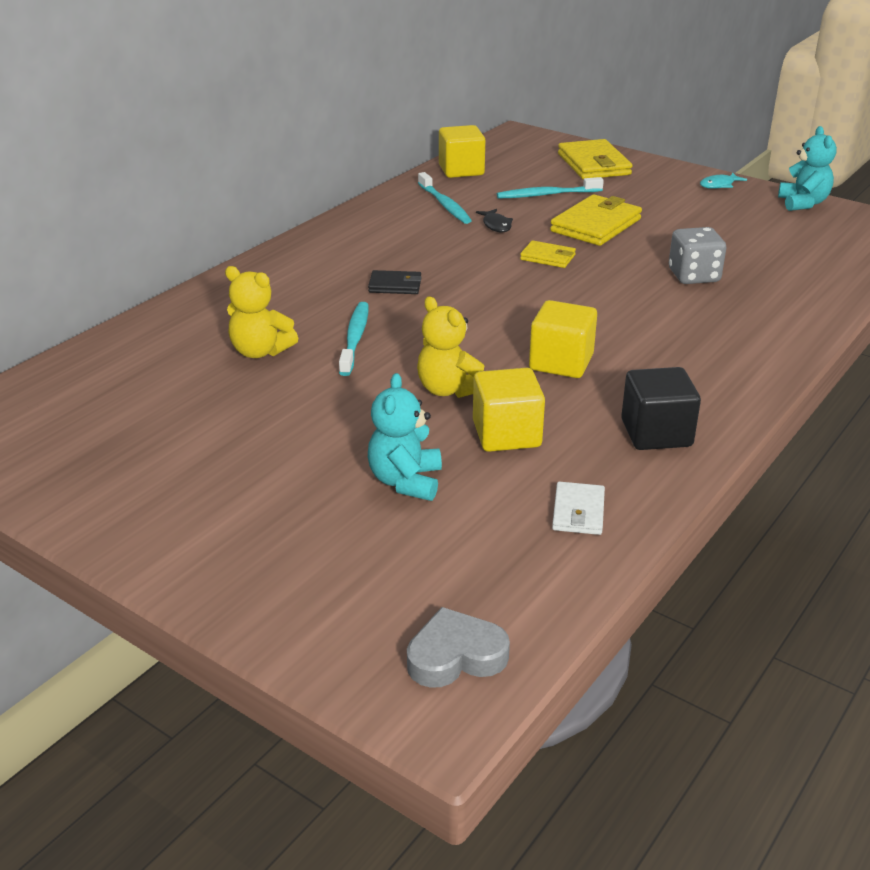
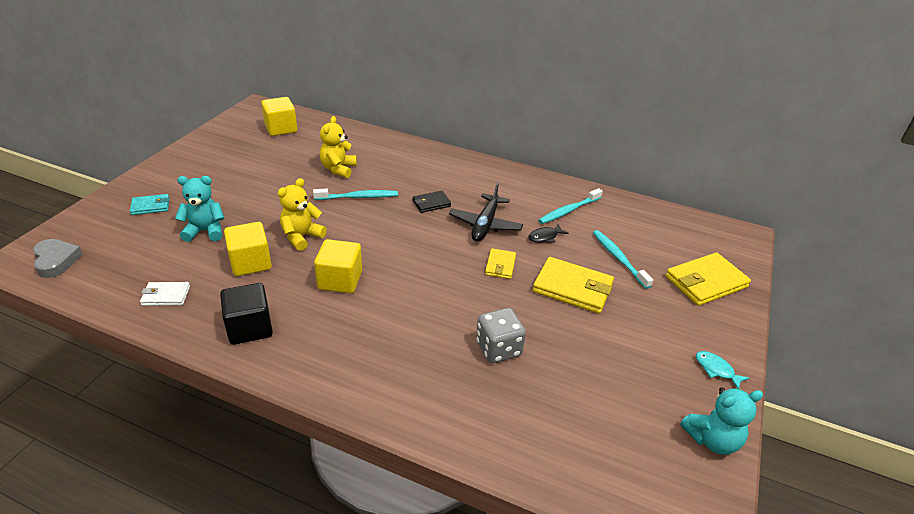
camera: 75 degrees right, 5 degrees up
black wallet [368,270,422,294] -> black wallet turned 75 degrees clockwise [413,191,451,213]
yellow cube [439,125,485,178] -> yellow cube moved to [261,97,297,136]
none -> turquoise wallet [130,194,169,215]
none -> black plane [449,182,523,242]

